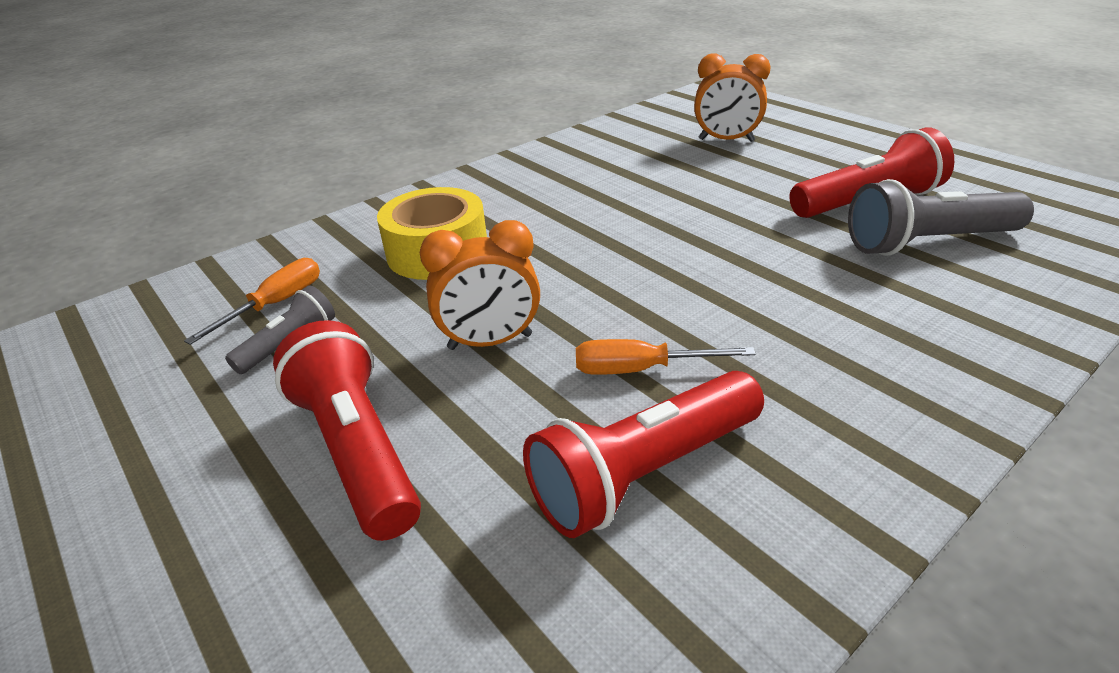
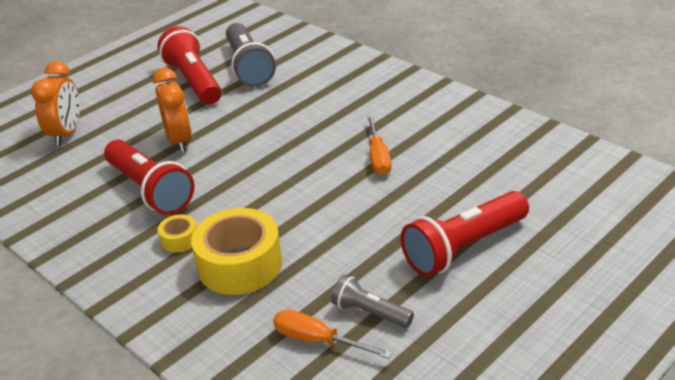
camera: 95 degrees left, 0 degrees up
orange clock [420,220,540,350] -> orange clock moved to [152,68,192,153]
red flashlight [523,371,764,538] -> red flashlight moved to [104,140,194,215]
none -> yellow tape [158,214,197,253]

